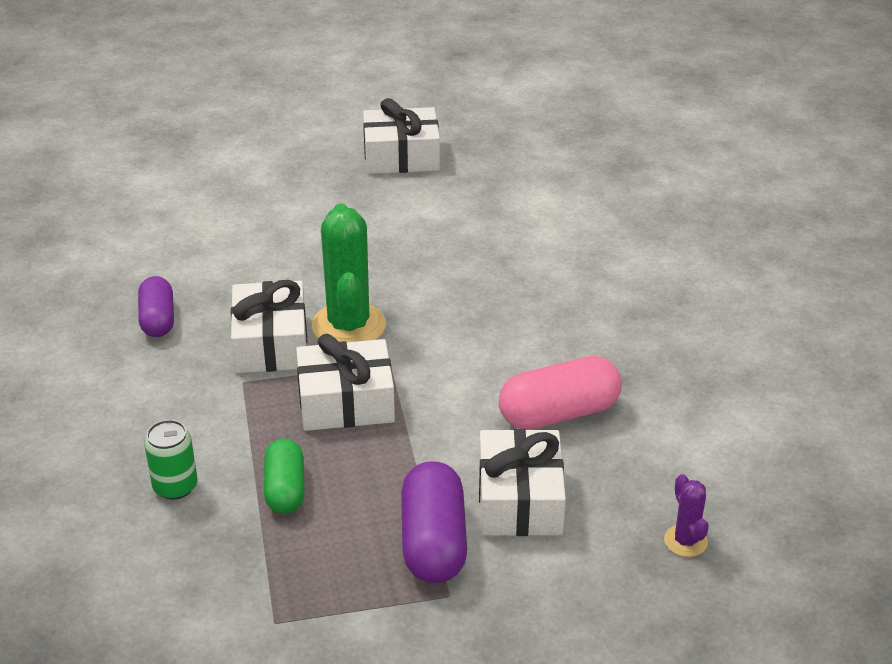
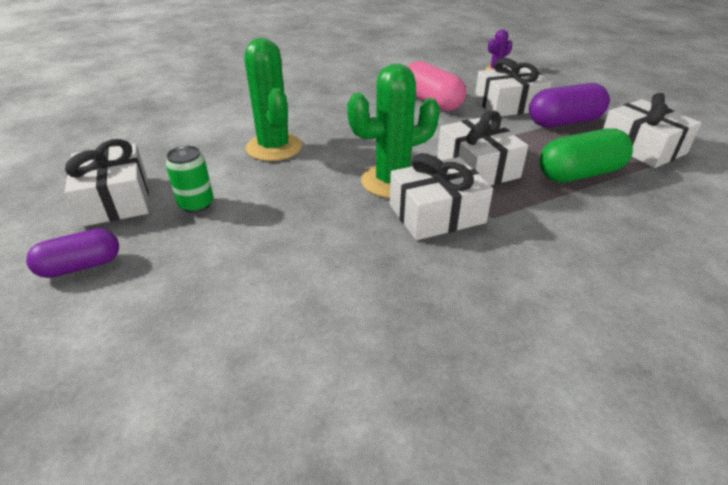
camera: 105 degrees left, 0 degrees up
purple capsule [138,276,174,337] -> purple capsule moved to [26,228,119,278]
green can [144,420,198,500] -> green can moved to [166,146,214,213]
green capsule [264,439,305,514] -> green capsule [539,128,633,183], size x1.53
none -> green cactus [244,38,302,161]
none -> white gift [603,93,702,168]

